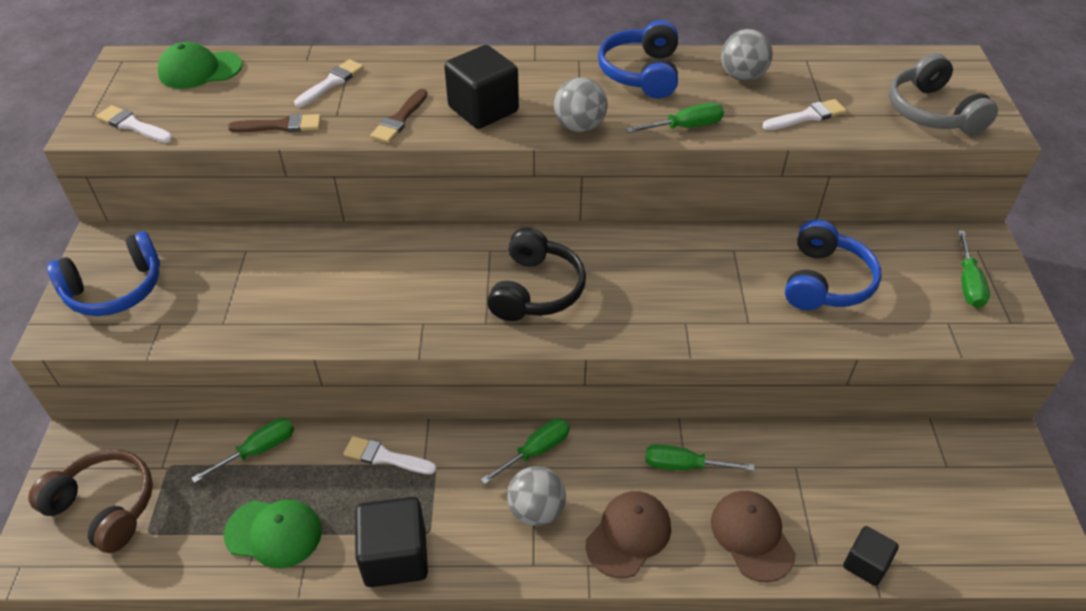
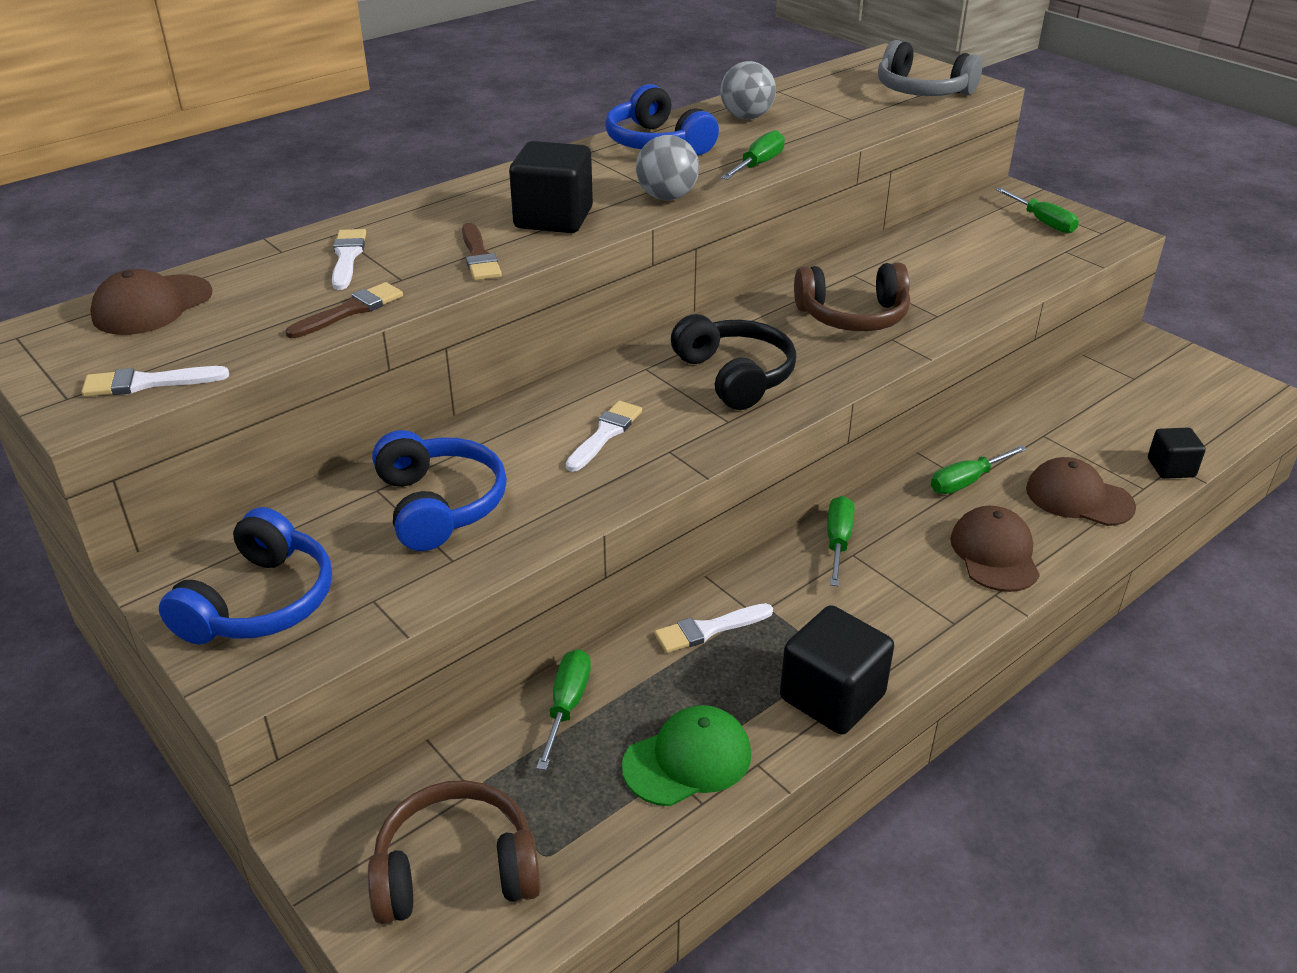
camera: 40 degrees left, 10 degrees down
green cap [157,42,243,89] -> brown cap [90,269,212,335]
grey ball [507,466,566,526] -> none
white brush [762,99,847,130] -> white brush moved to [566,401,642,472]
blue headphones [785,219,882,310] -> blue headphones moved to [372,430,507,551]
none -> brown headphones [794,262,910,331]

